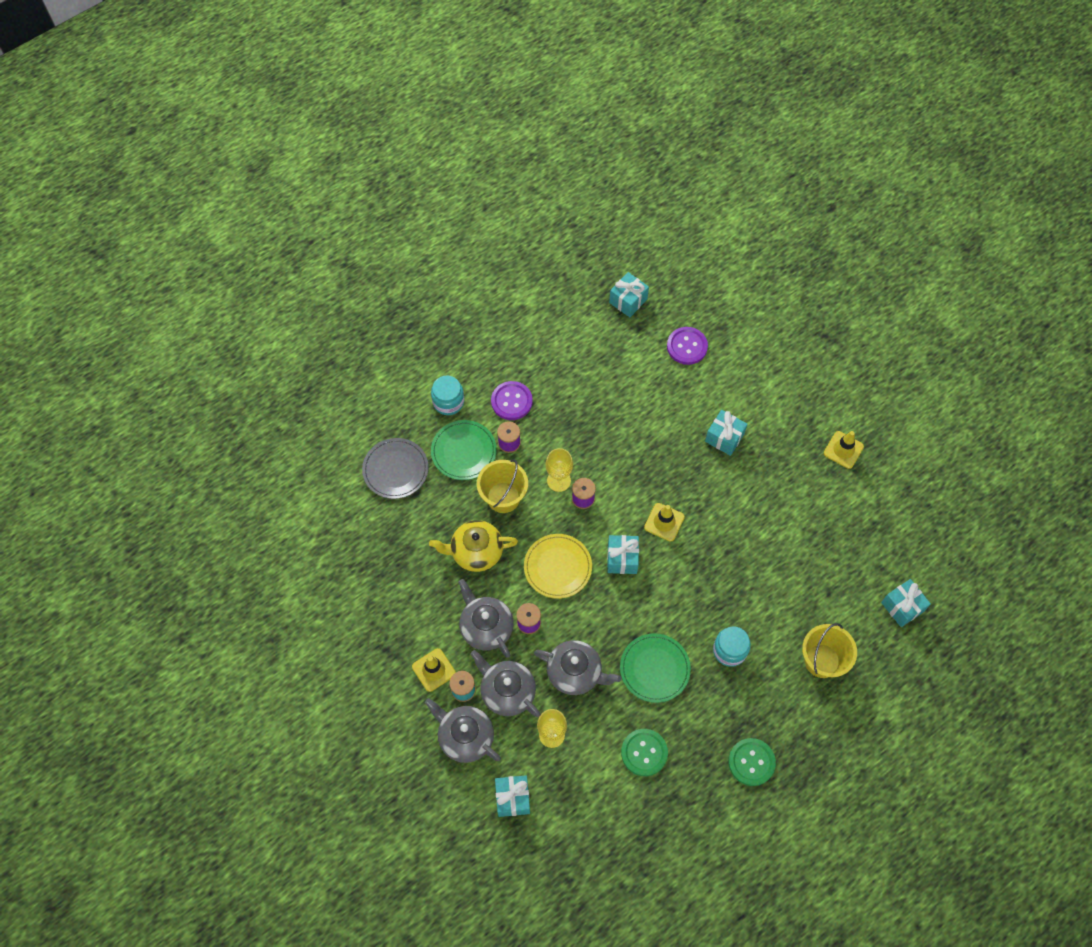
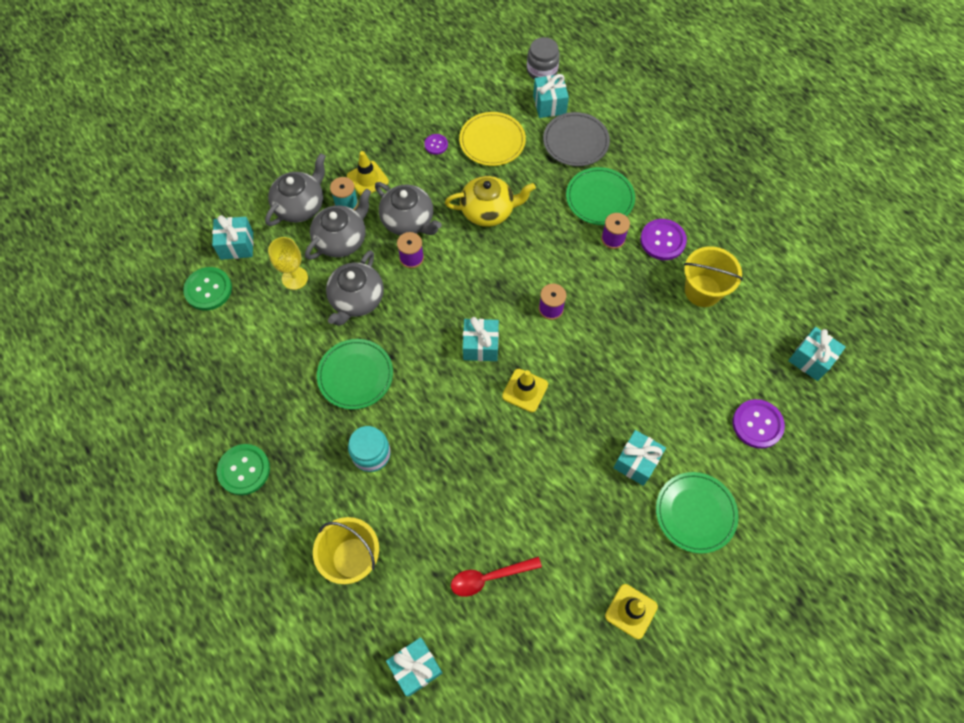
camera: 90 degrees right, 0 degrees up
yellow teapot [429,520,518,572] -> yellow teapot turned 90 degrees clockwise [445,176,536,227]
turquoise jar [431,375,464,415] -> none
grey teapot [458,579,514,658] -> grey teapot turned 75 degrees clockwise [375,182,442,235]
yellow bucket [477,459,528,513] -> yellow bucket moved to [684,246,743,307]
yellow plate [524,534,592,599] -> yellow plate moved to [459,112,526,166]
yellow goblet [546,448,573,492] -> none
green button [621,729,668,776] -> green button moved to [183,267,232,311]
none -> purple button [424,134,448,155]
none -> red spoon [451,557,542,597]
none -> grey jar [527,37,560,80]
none -> turquoise gift [533,74,569,118]
none -> green plate [656,472,739,554]

